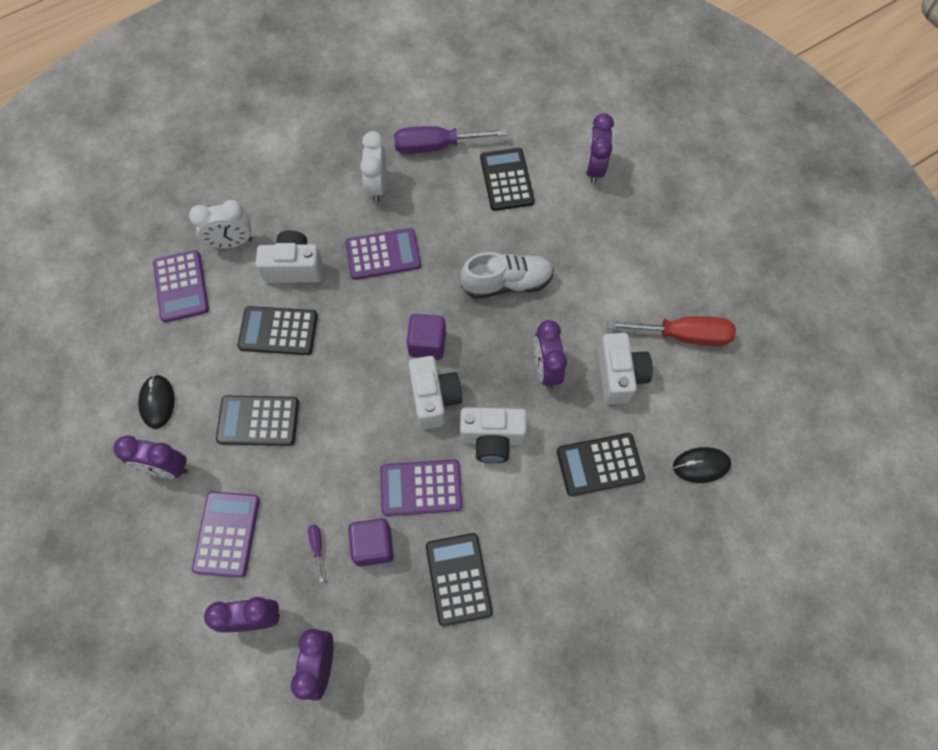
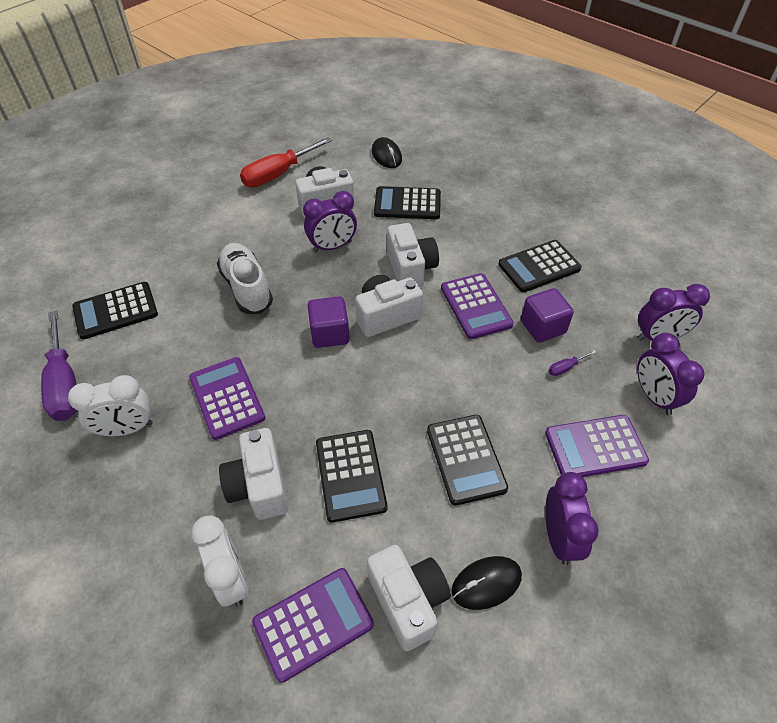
camera: 105 degrees left, 15 degrees down
black calculator [557,433,645,496] -> black calculator turned 120 degrees clockwise [374,186,441,219]
purple clock [586,113,614,184] -> none
red screwdriver [607,316,736,346] -> red screwdriver turned 120 degrees counterclockwise [240,137,332,187]
none -> white camera [367,545,451,651]

